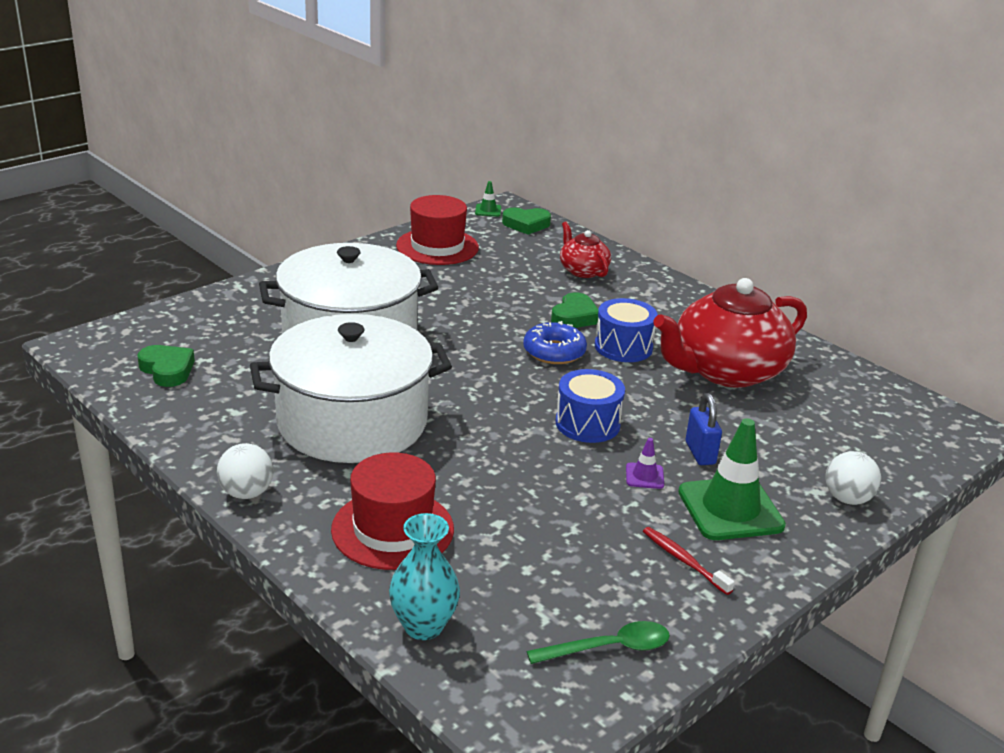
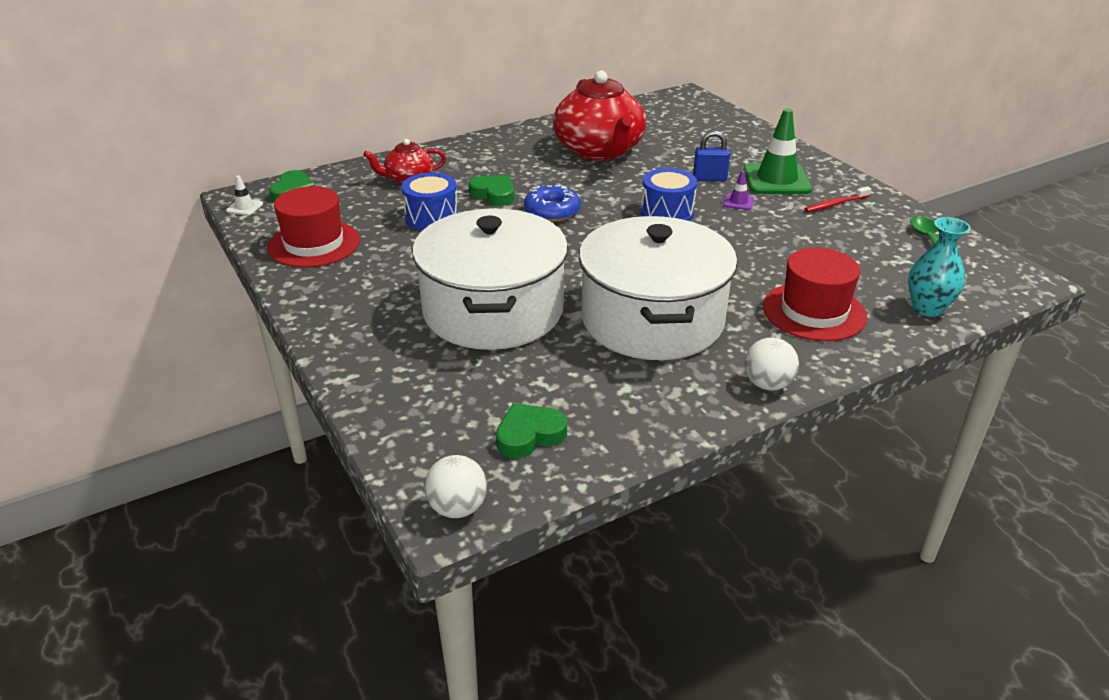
camera: 75 degrees left, 5 degrees up
green traffic cone [475,181,501,217] -> white traffic cone [226,176,263,216]
blue drum [595,298,658,362] -> blue drum moved to [402,173,458,230]
white ball [826,451,881,505] -> white ball moved to [424,455,487,518]

